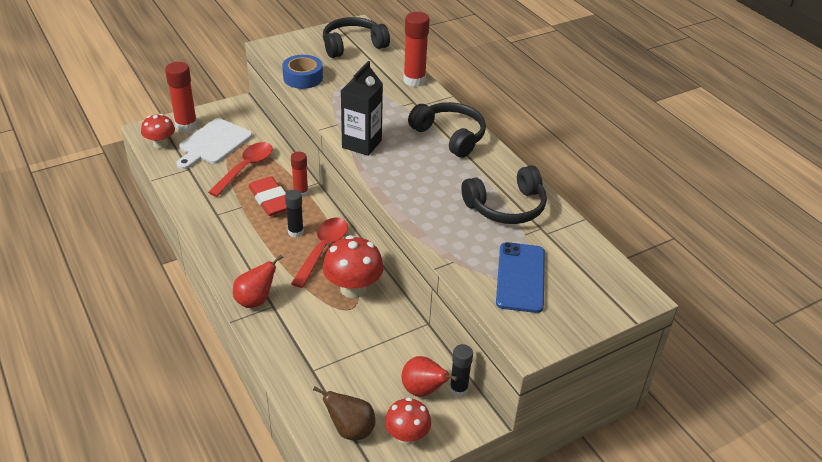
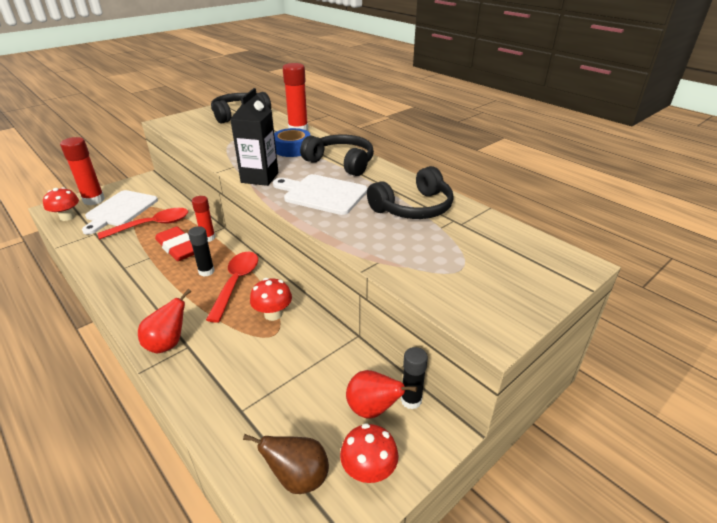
camera: 10 degrees left, 5 degrees down
red spoon [208,142,273,197] -> red spoon turned 45 degrees clockwise [98,208,188,239]
blue tape [282,55,323,89] -> blue tape moved to [274,128,311,157]
red mushroom [323,235,384,298] -> red mushroom [250,278,292,321], size x0.66
blue phone [496,242,545,313] -> none
none -> white cutting board [273,174,368,215]

